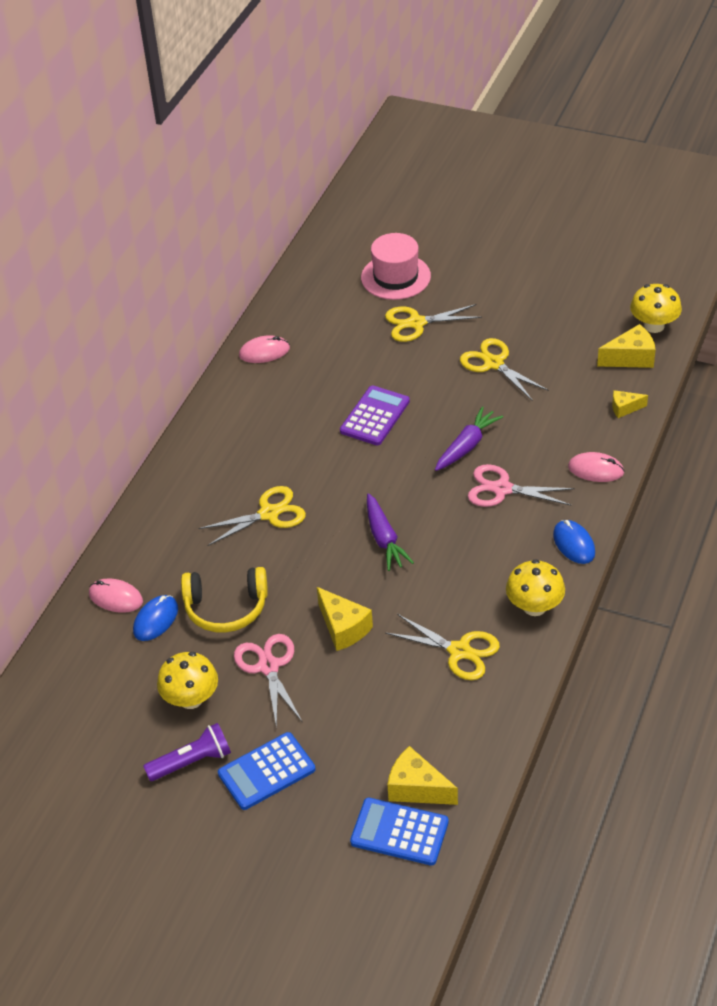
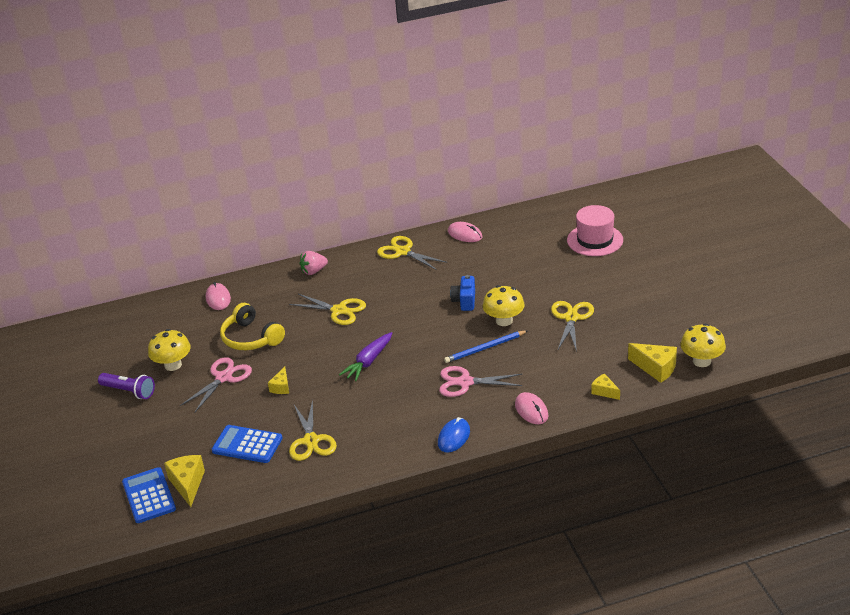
camera: 50 degrees right, 10 degrees down
blue mouse [133,595,178,641] -> none
blue calculator [218,732,315,810] -> blue calculator moved to [212,425,283,463]
yellow cheese [317,587,373,651] -> yellow cheese [268,367,289,394], size x0.60
purple calculator [340,385,410,445] -> blue camera [450,275,475,311]
yellow scissors [385,304,482,342] -> yellow scissors moved to [377,236,447,270]
purple carrot [435,406,503,471] -> blue pencil [444,330,528,363]
pink scissors [468,464,575,507] -> pink scissors turned 60 degrees counterclockwise [439,366,523,397]
yellow mushroom [506,559,565,616] -> yellow mushroom moved to [483,285,525,326]
none -> pink strawberry [300,251,328,275]

